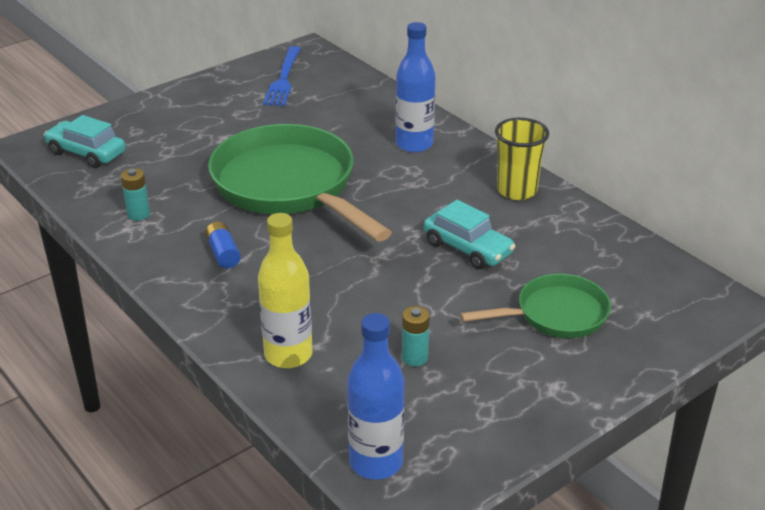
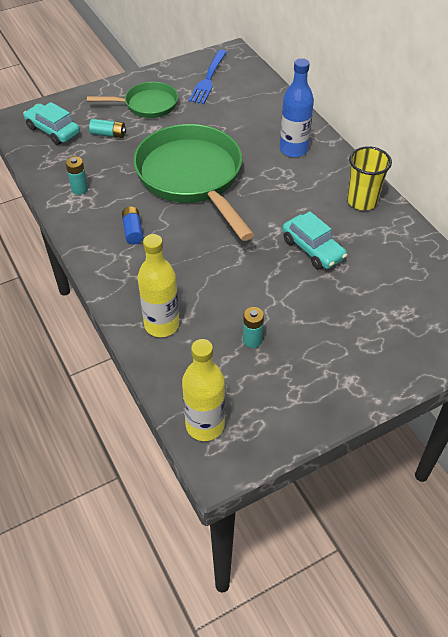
camera: 10 degrees right, 15 degrees up
blue bottle [347,313,405,480] -> yellow bottle [182,339,225,441]
green pan [460,274,611,338] -> green pan moved to [87,82,178,118]
none -> turquoise battery [89,119,126,138]

